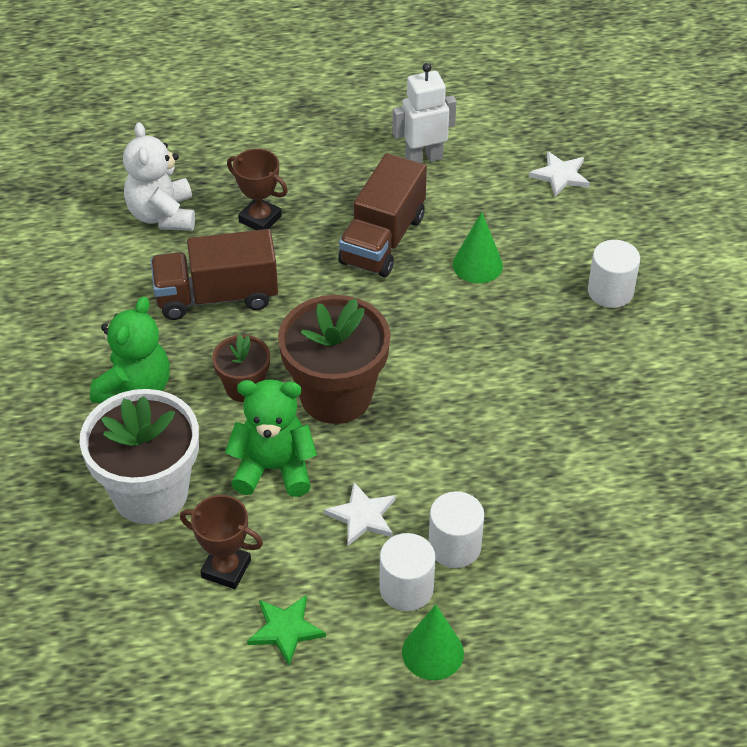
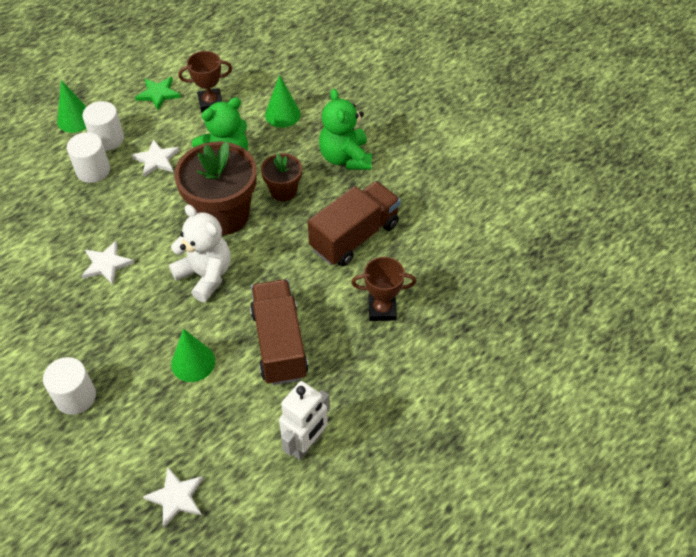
camera: 145 degrees right, 5 degrees up
white flower pot [80,389,199,524] -> green cone [265,75,301,128]
white teddy bear [123,122,195,231] -> white teddy bear moved to [169,204,231,302]
none -> white star [82,241,134,285]

